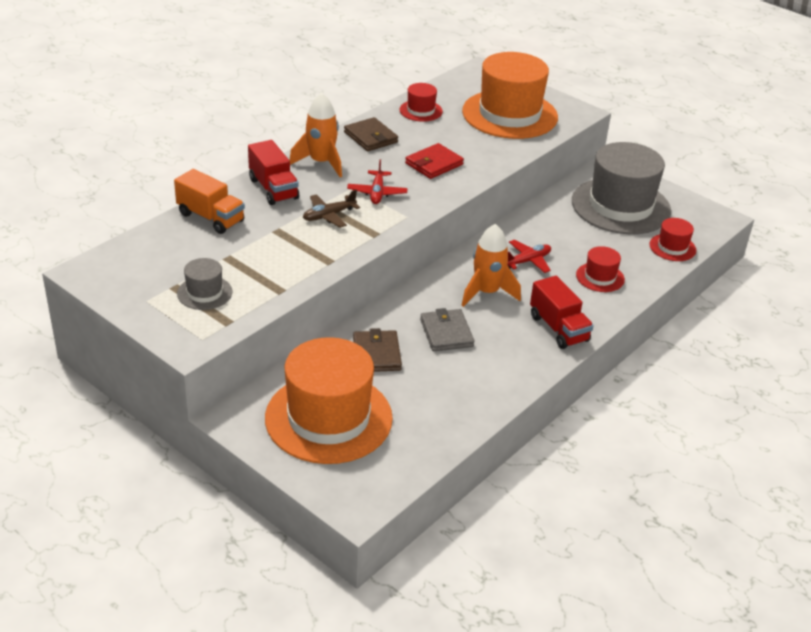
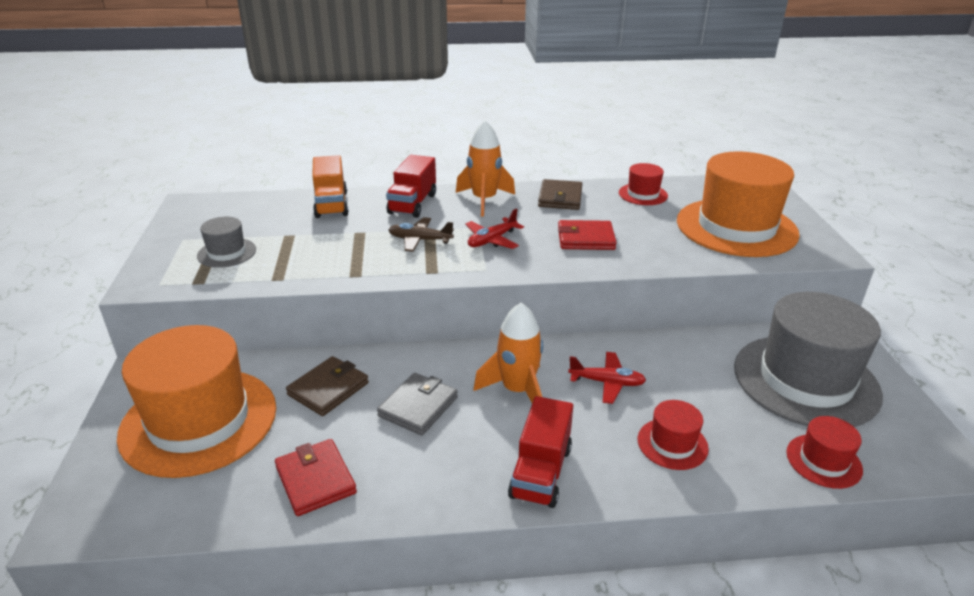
camera: 45 degrees right, 5 degrees down
none -> red wallet [275,439,357,516]

